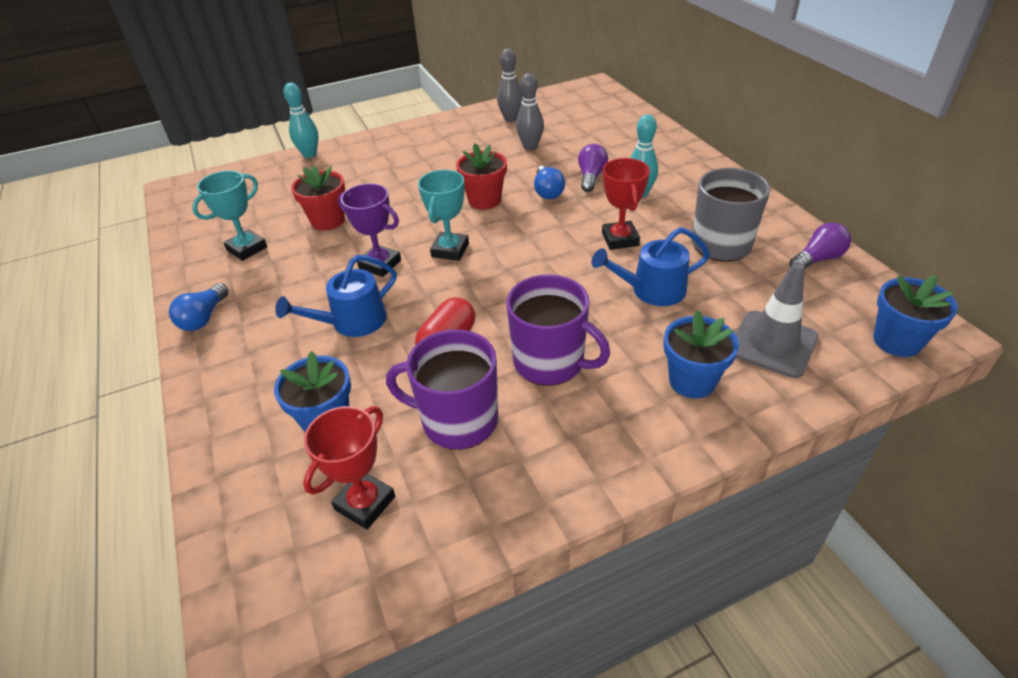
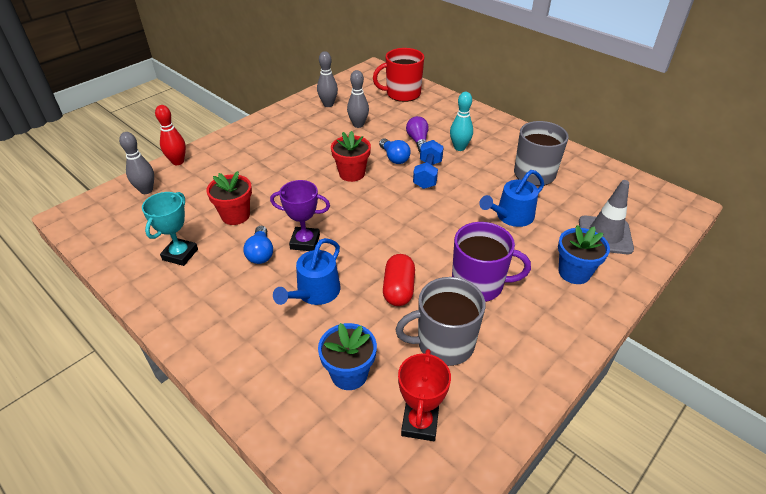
camera: 25 degrees left, 0 degrees up
blue light bulb [169,283,229,331] -> blue light bulb moved to [243,226,273,264]
turquoise bowling pin [284,83,319,158] -> red bowling pin [155,105,186,165]
purple mug [386,330,498,450] -> grey mug [395,277,485,366]
turquoise trophy [418,170,469,261] -> none
red trophy [602,158,650,250] -> none
purple light bulb [789,223,851,269] -> none
blue flower pot [873,275,958,357] -> none
none -> grey bowling pin [119,132,154,194]
none -> red mug [373,48,424,102]
none -> blue dumbbell [413,140,444,189]

